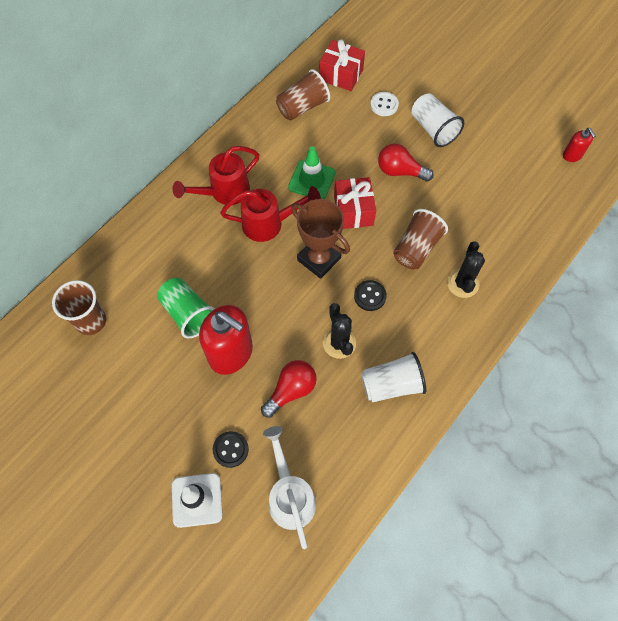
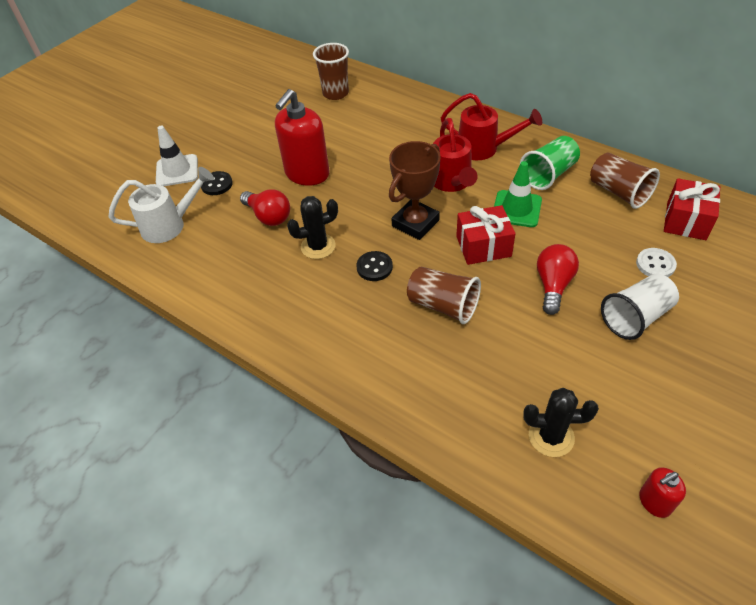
camera: 90 degrees right, 15 degrees down
green cup [157,278,215,338] -> green cup moved to [520,136,580,190]
red watering can [173,146,259,205] -> red watering can turned 150 degrees clockwise [441,93,542,160]
white cup [361,352,426,402] -> none
black cactus [447,241,485,298] -> black cactus moved to [523,388,599,457]

